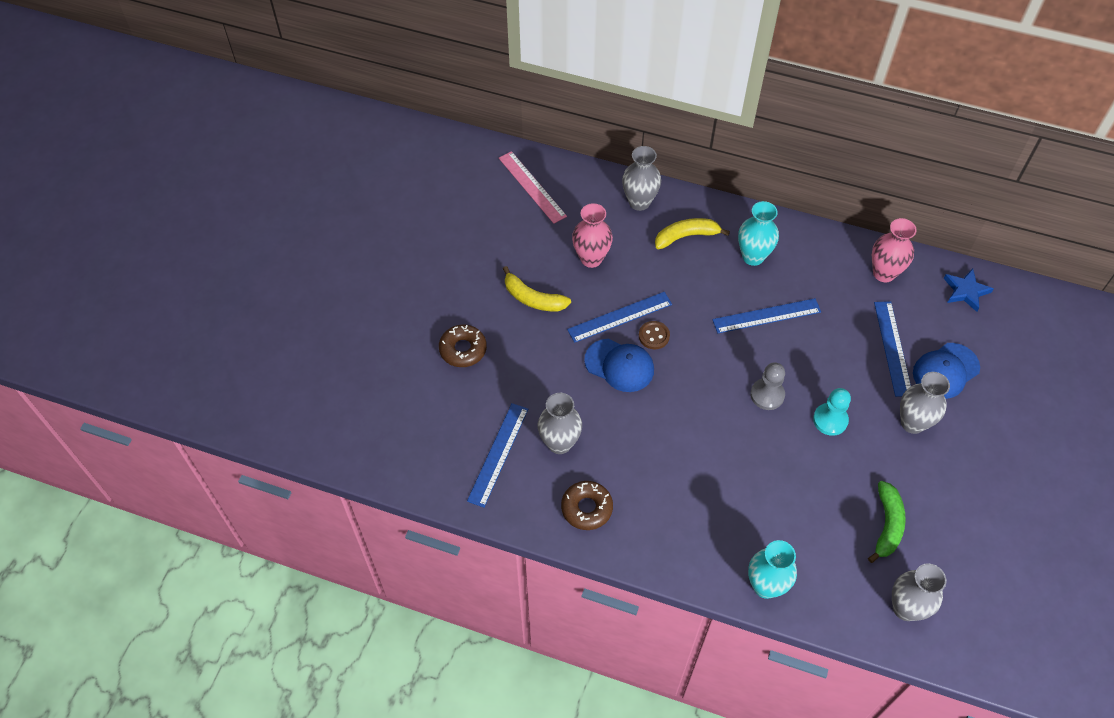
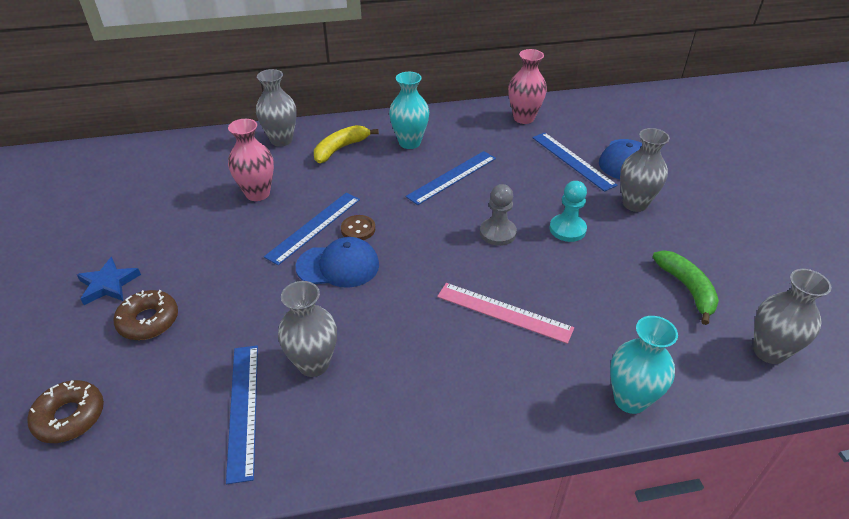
camera: 30 degrees left, 15 degrees down
pink ruler [499,151,567,224] -> pink ruler moved to [437,283,574,344]
yellow banana [503,266,571,311] -> none
brown donut [561,481,613,530] -> brown donut moved to [27,380,104,443]
blue star [944,269,994,312] -> blue star moved to [77,257,141,305]

